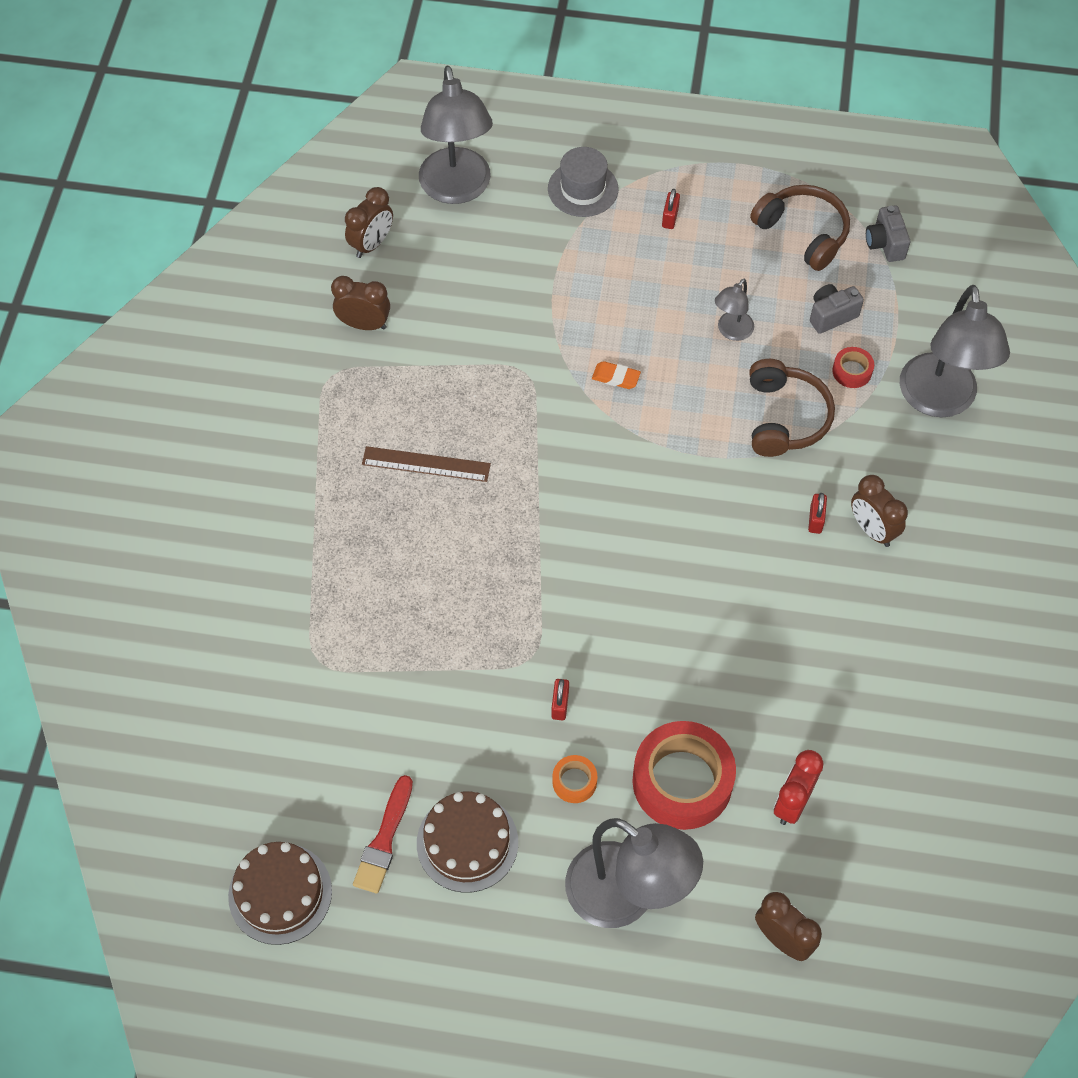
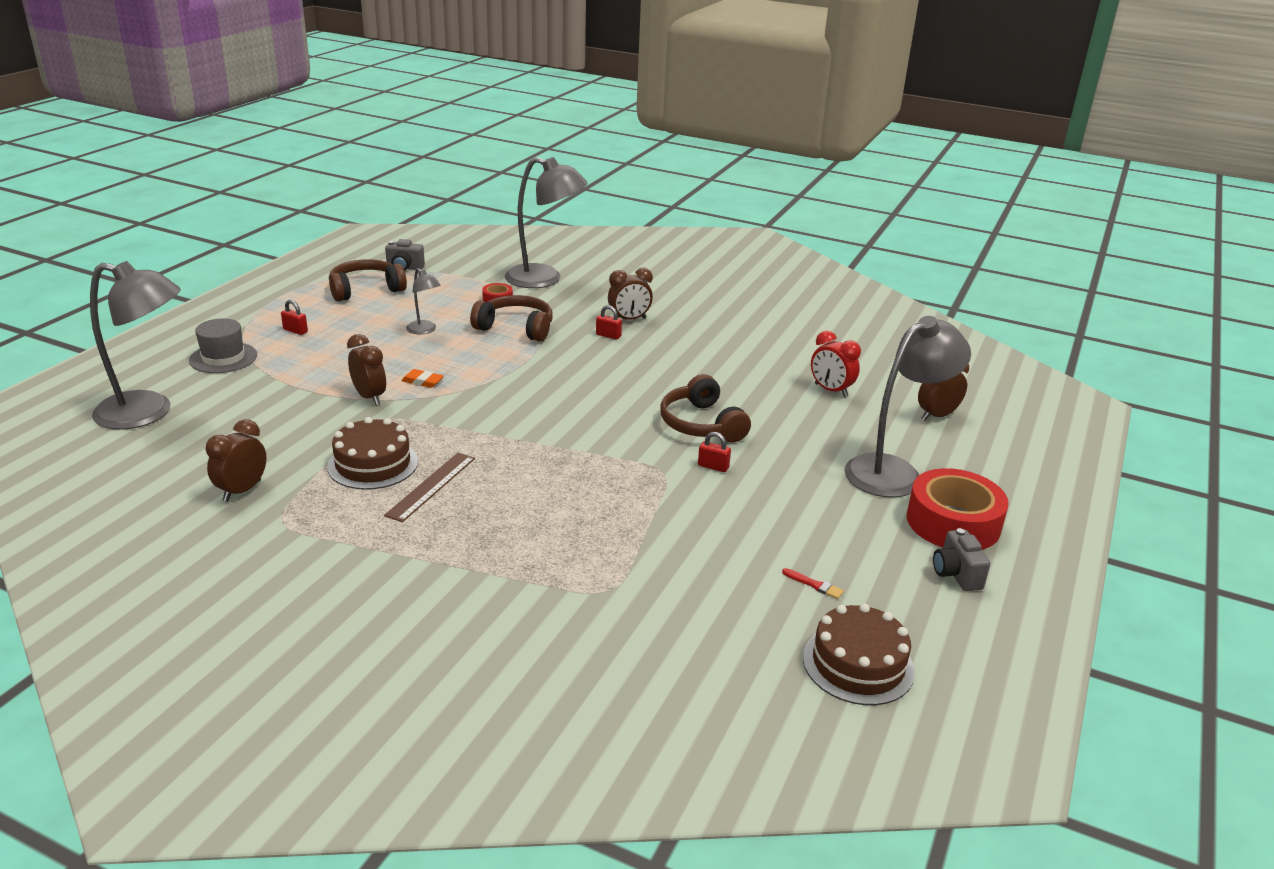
camera: 75 degrees left, 30 degrees down
brown clock [345,187,393,258] -> brown clock moved to [347,334,386,405]
red brush [353,775,413,894] -> red brush [782,568,844,599], size x0.53
brown cake [417,791,518,893] -> brown cake moved to [327,417,418,490]
orange tape [552,755,597,803] -> none
orange eraser [592,361,641,389] -> orange eraser turned 75 degrees clockwise [401,369,444,388]
red tape [632,721,736,830] -> red tape moved to [907,468,1009,550]
grey camera [810,284,864,334] -> grey camera moved to [933,528,990,591]
none -> brown headphones [660,374,751,443]

